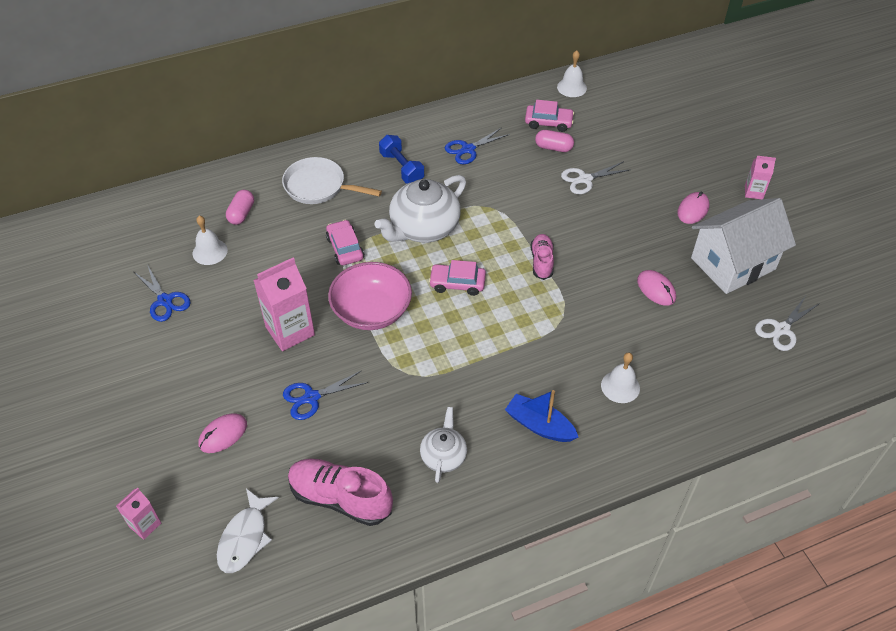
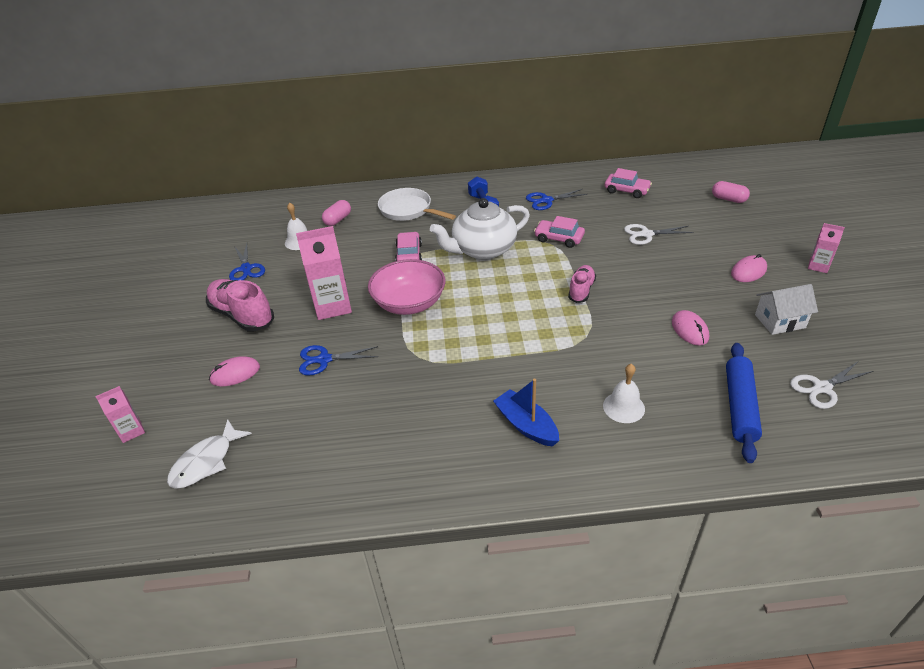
camera: 20 degrees right, 10 degrees down
pink shoe [288,459,393,526] -> pink shoe moved to [206,279,274,331]
white teapot [420,407,467,483] -> none
pink car [429,260,486,296] -> pink car moved to [534,216,585,248]
pink capsule [535,130,574,152] -> pink capsule moved to [712,181,750,203]
white bell [557,50,587,97] -> none
white house [691,198,796,294] -> white house [755,284,818,335], size x0.55
none -> blue rolling pin [726,343,762,463]

